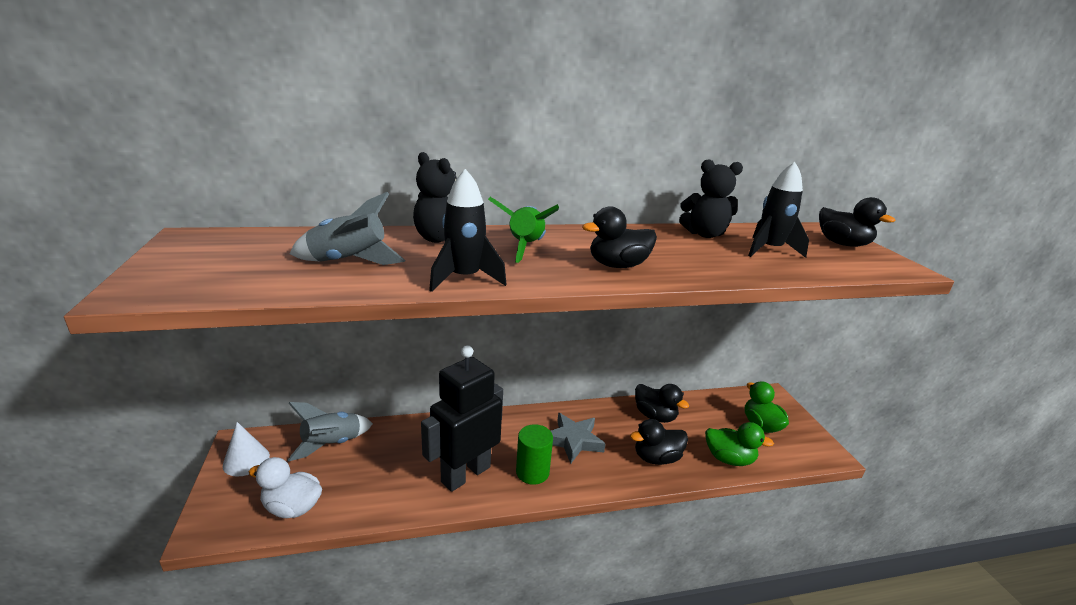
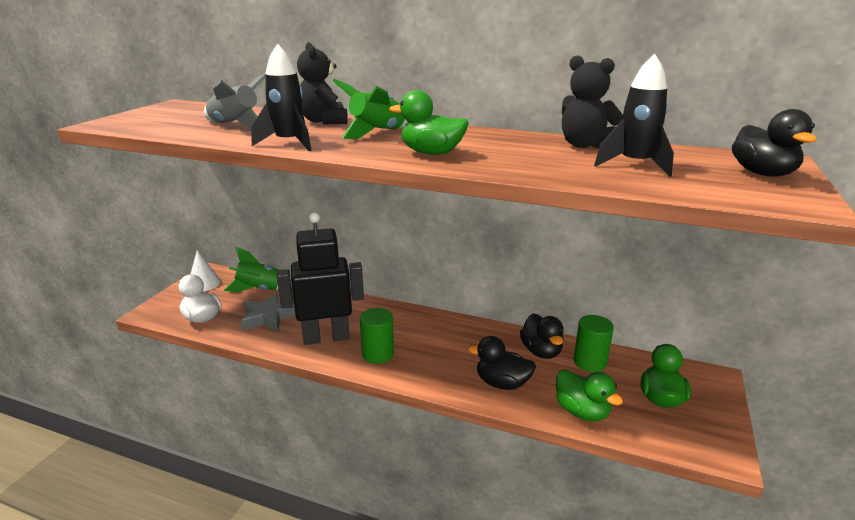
camera: 35 degrees right, 0 degrees up
grey rocket [288,402,373,462] -> green rocket [224,247,292,292]
grey star [551,413,606,463] -> grey star moved to [241,293,295,332]
black duck [582,206,657,268] -> green duck [389,90,469,155]
none -> green cylinder [573,315,614,372]

